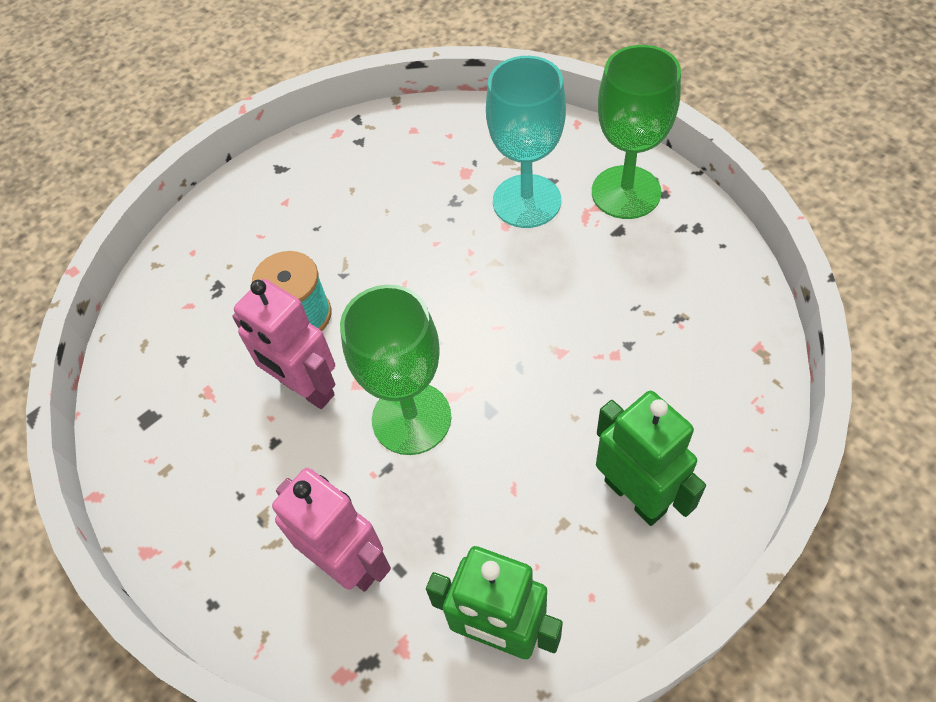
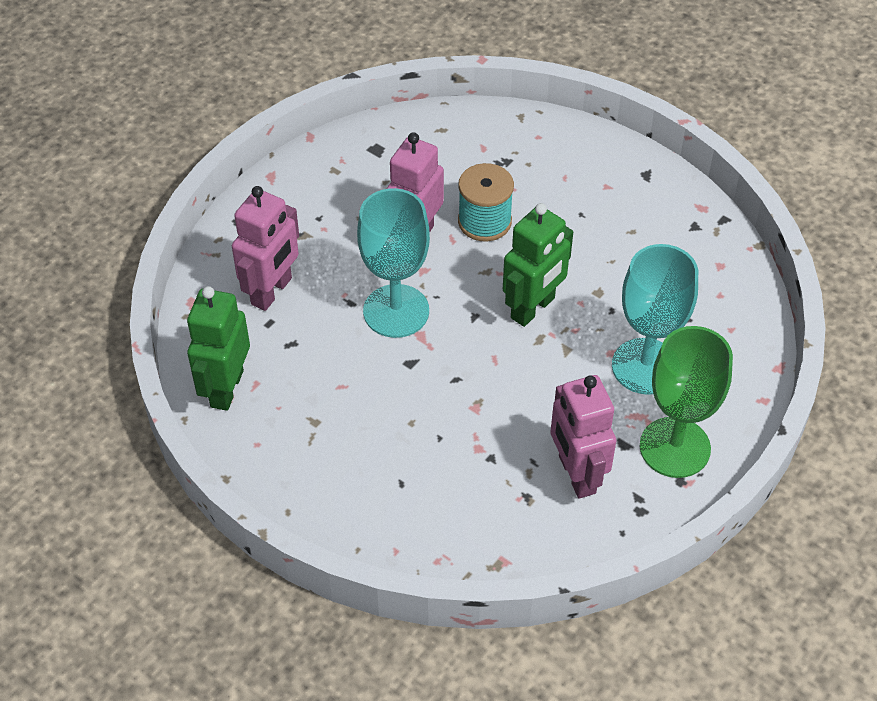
camera: 75 degrees right, 5 degrees down
green goblet [340,285,451,455] -> turquoise goblet [357,188,430,338]
green robot [596,391,706,526] -> green robot moved to [503,203,573,327]
none -> pink robot [550,375,616,498]

